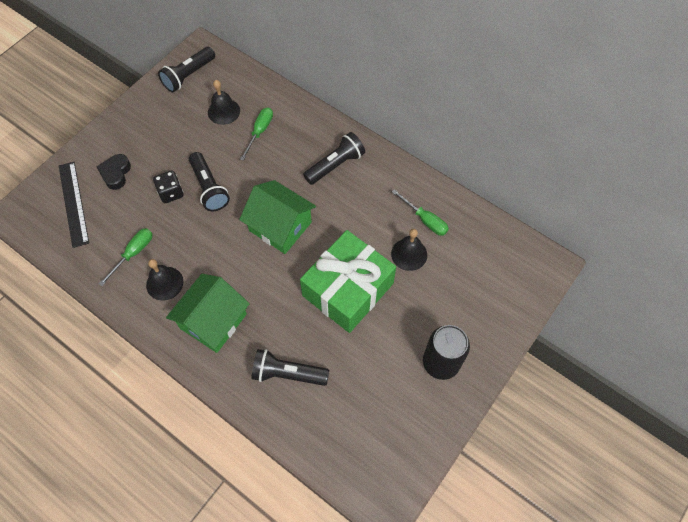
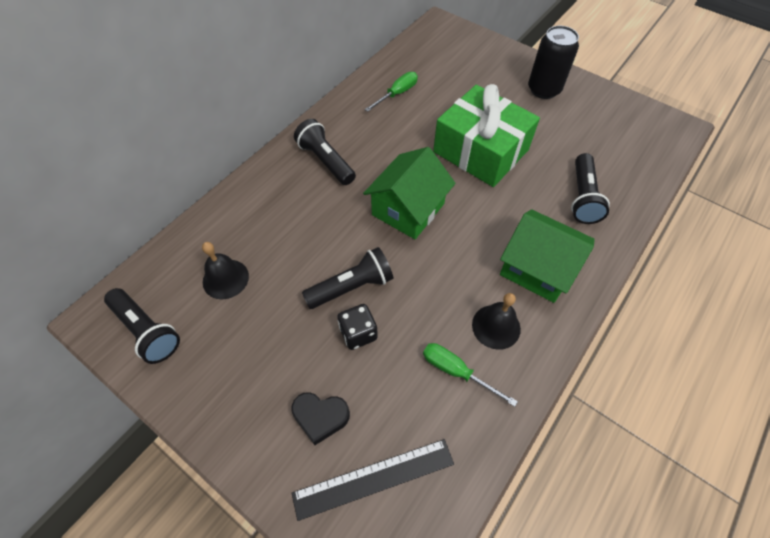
camera: 90 degrees left, 5 degrees down
green screwdriver [240,107,273,161] -> none
black bell [391,229,427,271] -> none

